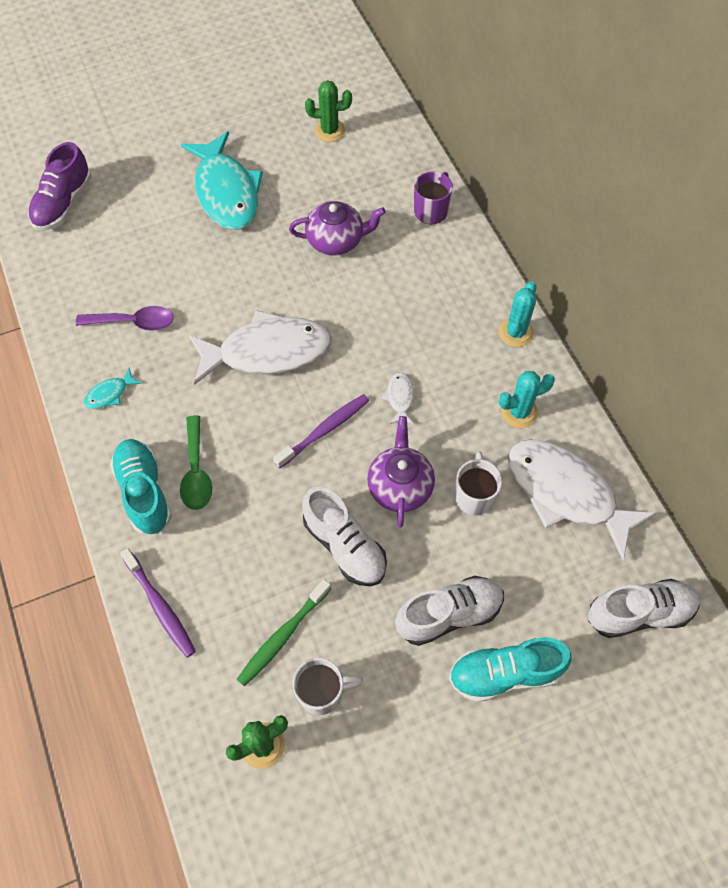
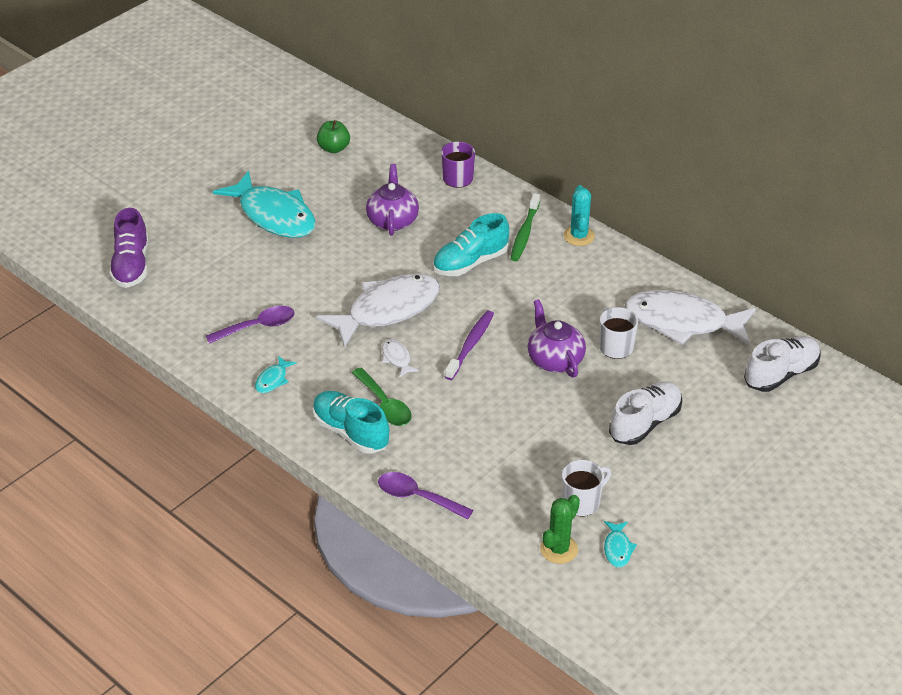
camera: 25 degrees left, 20 degrees down
purple toothbrush [120,548,196,658] -> purple spoon [378,472,473,520]
green toothbrush [237,579,331,686] -> green toothbrush moved to [511,193,540,261]
purple teapot [289,201,386,255] -> purple teapot turned 60 degrees counterclockwise [366,164,419,236]
white shoe [302,487,387,586] -> none
green cactus [305,80,352,142] -> green apple [317,120,350,153]
white fish [382,372,414,424] -> white fish moved to [382,339,419,378]
turquoise shoe [449,637,571,702] -> turquoise shoe moved to [433,213,509,276]
turquoise cactus [499,371,555,428] -> none
none -> turquoise fish [604,521,637,568]

